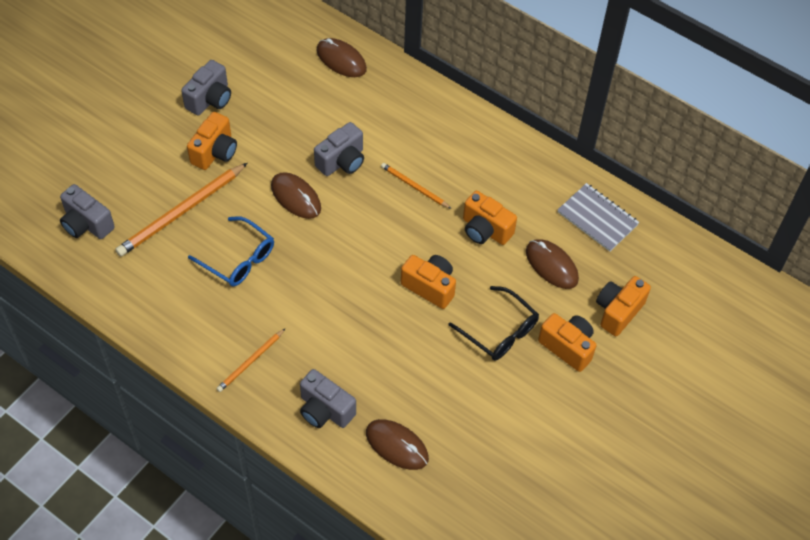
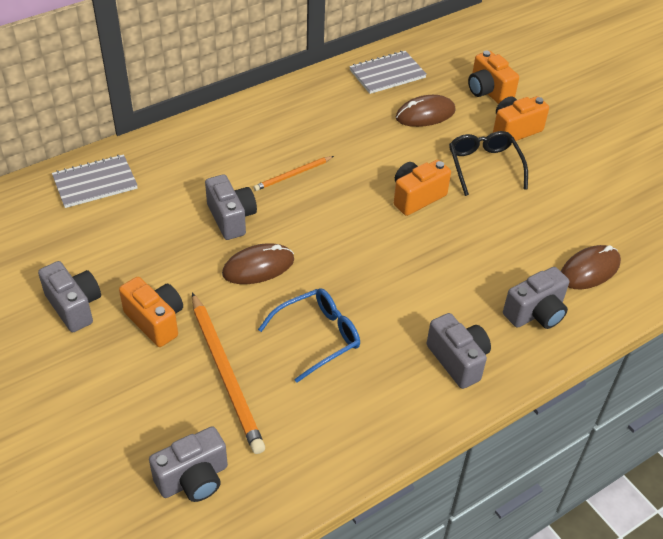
camera: 70 degrees left, 10 degrees down
orange pencil [216,329,285,392] -> grey camera [427,313,491,389]
brown mouse [316,38,367,77] -> grey notebook [52,154,138,208]
black glasses [449,286,539,361] -> black glasses turned 75 degrees counterclockwise [449,131,528,196]
orange camera [463,191,517,245] -> none

